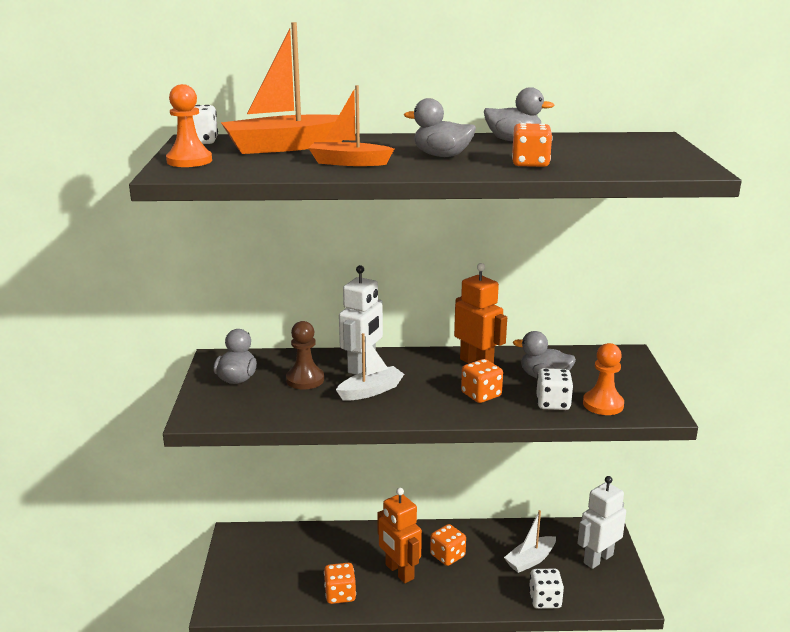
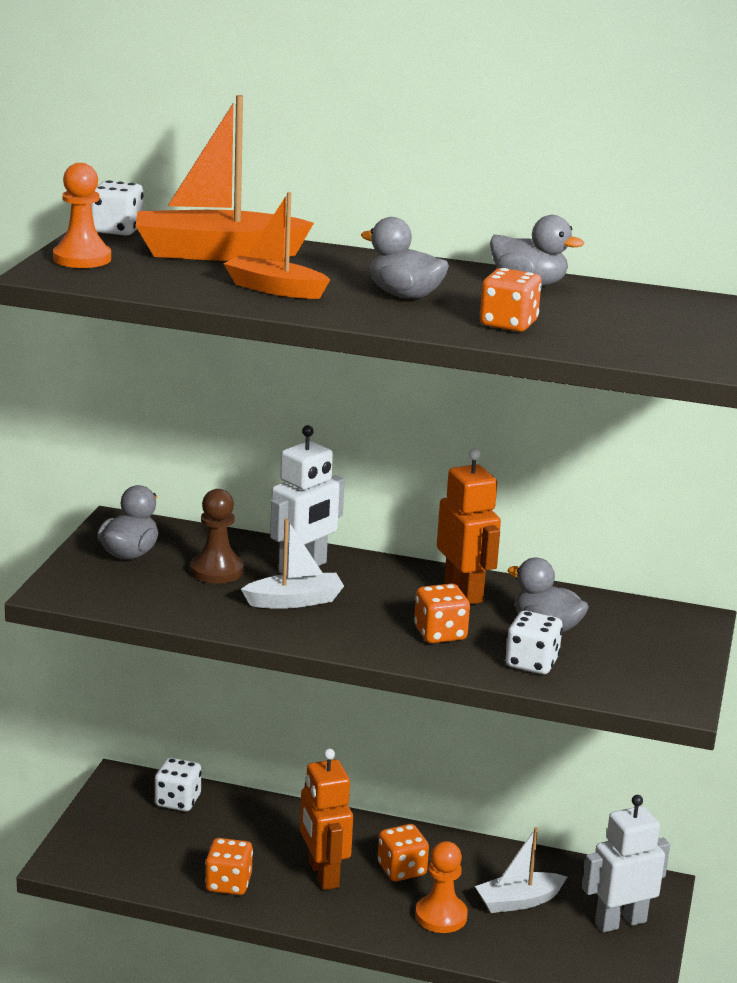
camera: 15 degrees right, 0 degrees up
white dice [529,569,564,609] -> white dice moved to [155,757,201,811]
orange pawn [583,343,624,415] -> orange pawn moved to [415,841,468,933]

